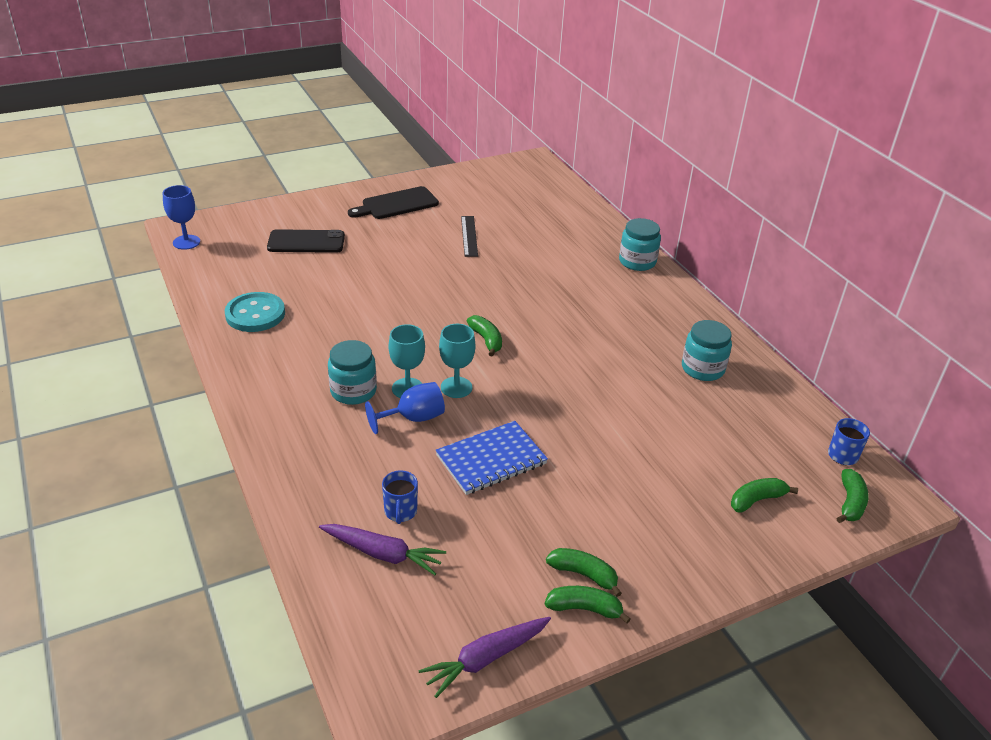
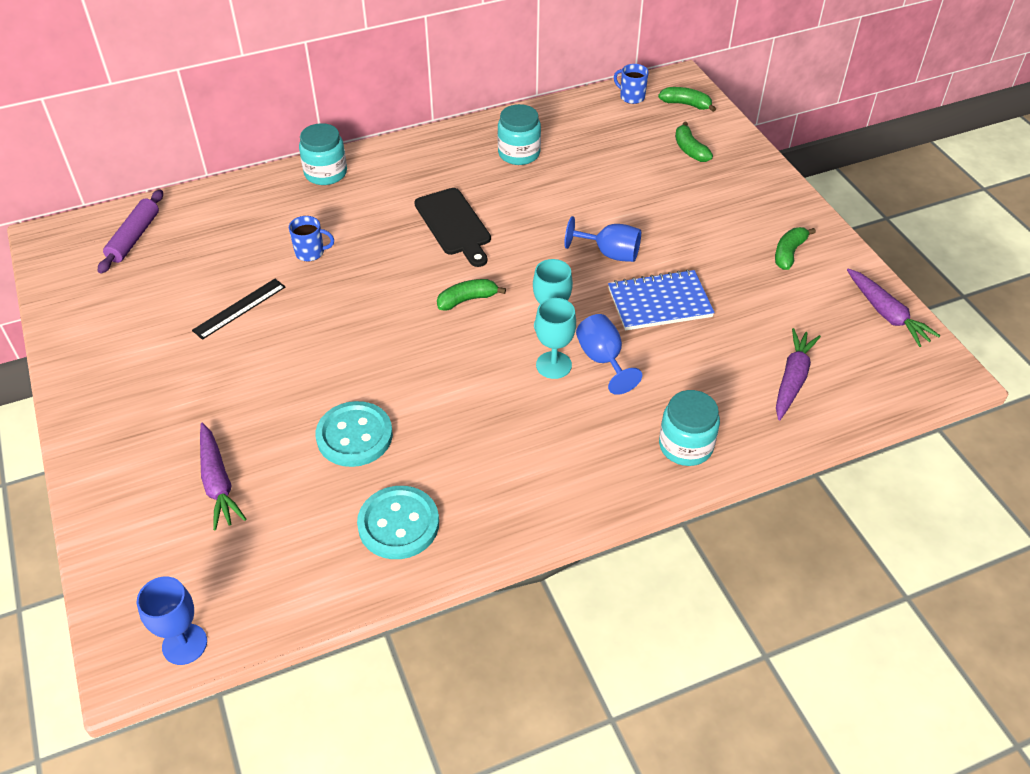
camera: 85 degrees left, 10 degrees up
black phone [267,229,345,253] -> purple carrot [200,423,246,531]
turquoise jar [328,340,377,405] -> turquoise jar moved to [659,390,720,466]
black cutting board [348,186,439,219] -> black cutting board moved to [414,188,491,267]
blue mug [382,470,418,524] -> blue mug moved to [289,216,334,262]
blue notebook [436,421,548,495] -> blue notebook turned 75 degrees counterclockwise [608,270,715,331]
black ruler [461,216,478,257] -> black ruler turned 45 degrees counterclockwise [192,279,285,340]
green banana [545,586,631,624] -> none
none -> purple rolling pin [98,190,163,274]
none -> turquoise button [316,401,393,467]
none -> blue goblet [564,216,641,262]

